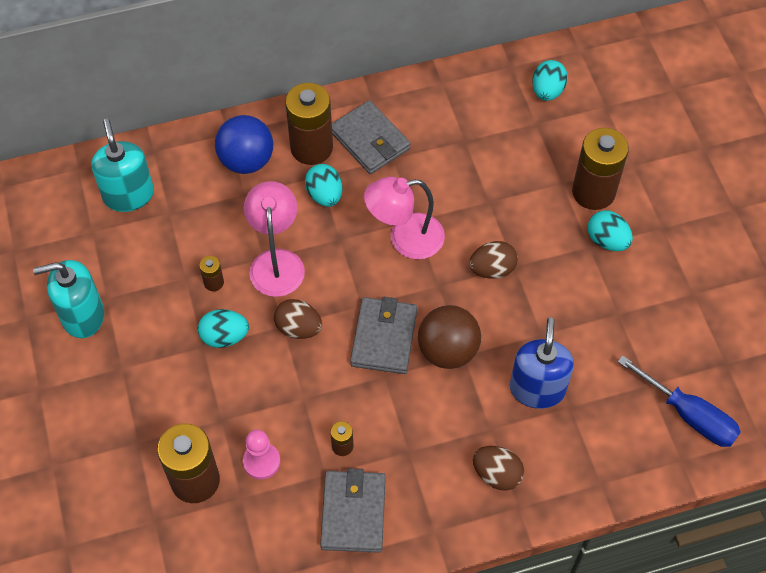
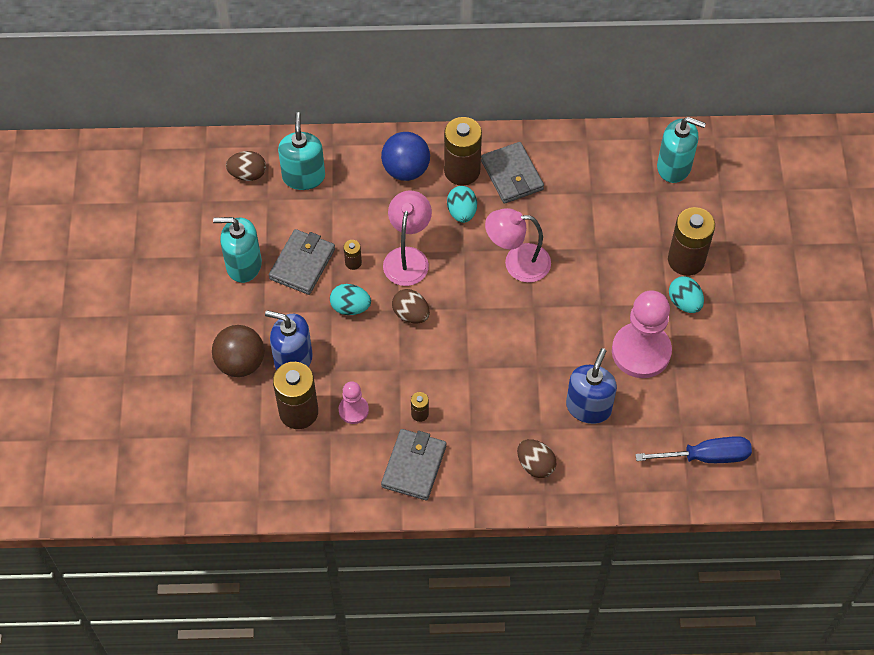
camera: 15 degrees right, 0 degrees up
grey wallet [350,297,417,374] -> grey wallet moved to [269,229,335,295]
brown ball [418,305,481,369] -> brown ball moved to [212,325,265,377]
brown egg [469,241,518,279] -> brown egg moved to [226,151,266,181]
turquoise egg [532,60,568,101] -> turquoise soap dispenser [657,117,706,183]
blue screwdriver [617,355,741,447] -> blue screwdriver turned 60 degrees counterclockwise [635,436,752,463]
none -> blue soap dispenser [265,310,313,370]
none -> pink pawn [612,290,672,378]

